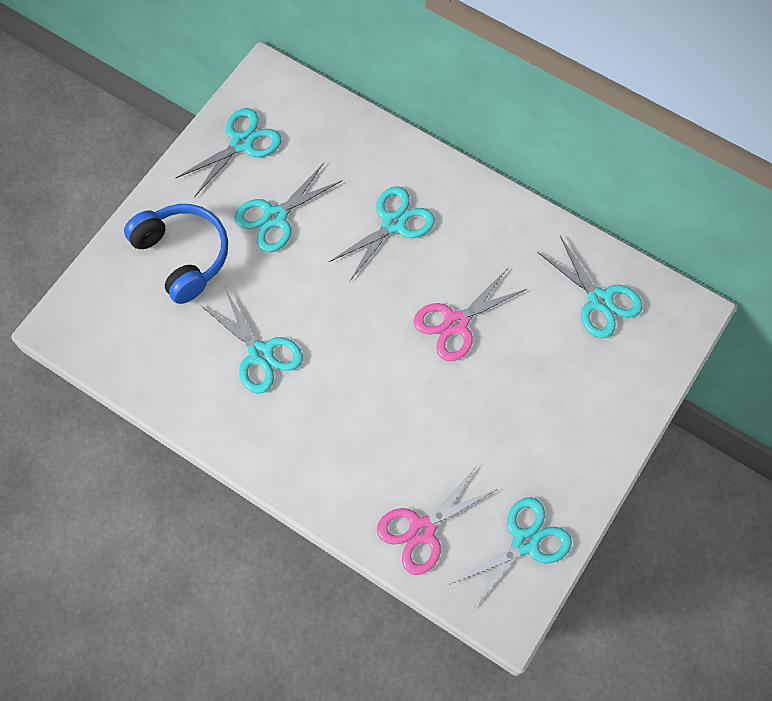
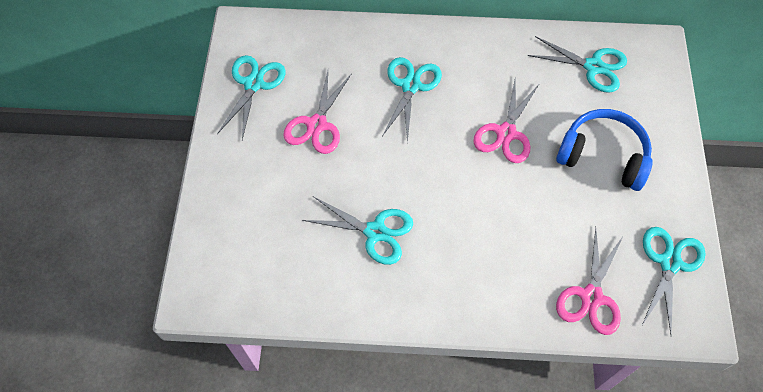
camera: 30 degrees left, 5 degrees down
blue headphones [124,204,228,304] -> blue headphones moved to [556,109,653,191]
turquoise scissors [234,163,343,252] -> pink scissors [283,71,352,154]

